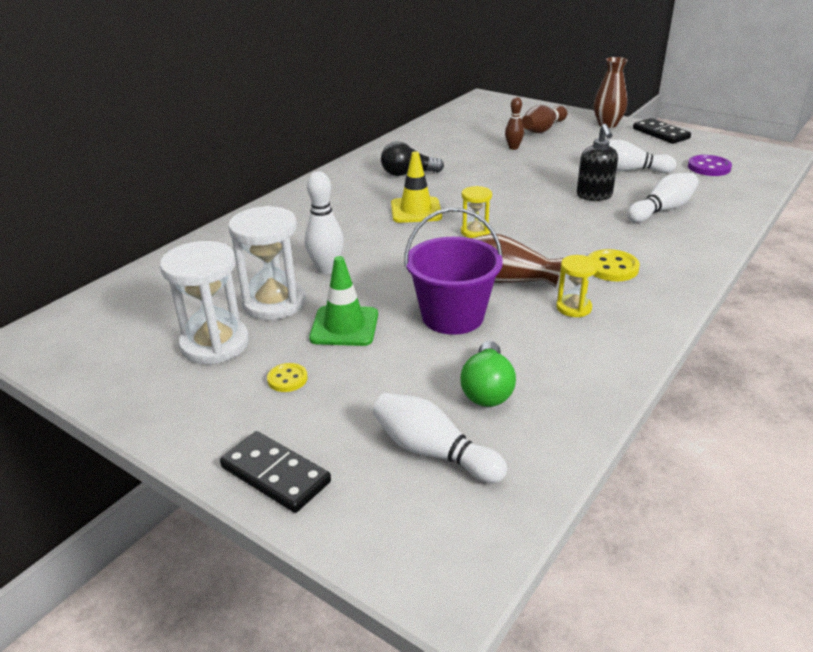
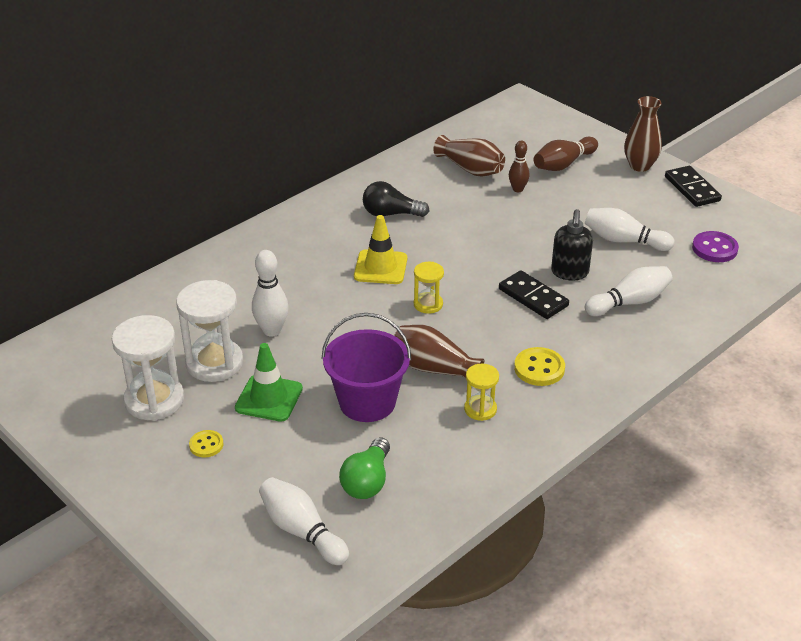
camera: 10 degrees right, 5 degrees up
black domino [220,431,331,513] -> black domino moved to [499,270,569,319]
none -> brown vase [433,135,505,176]

